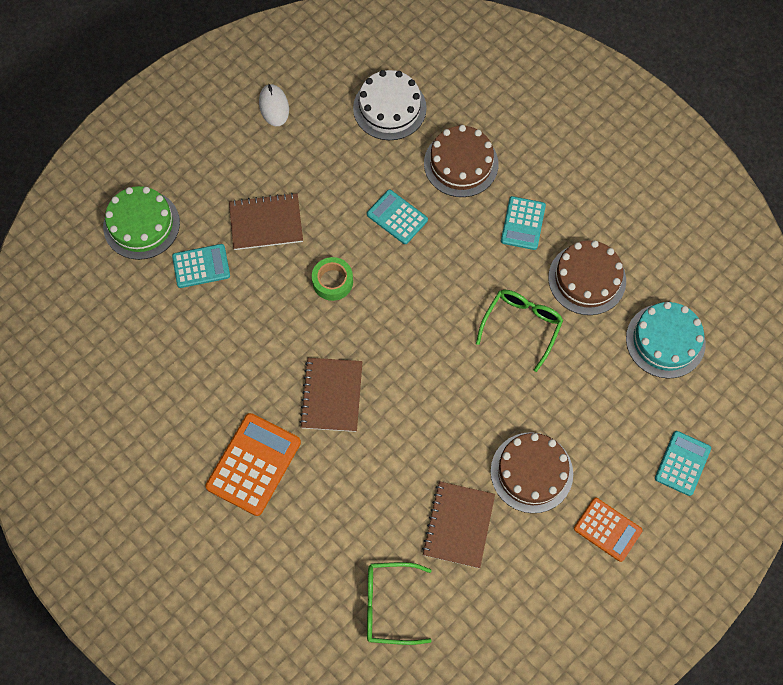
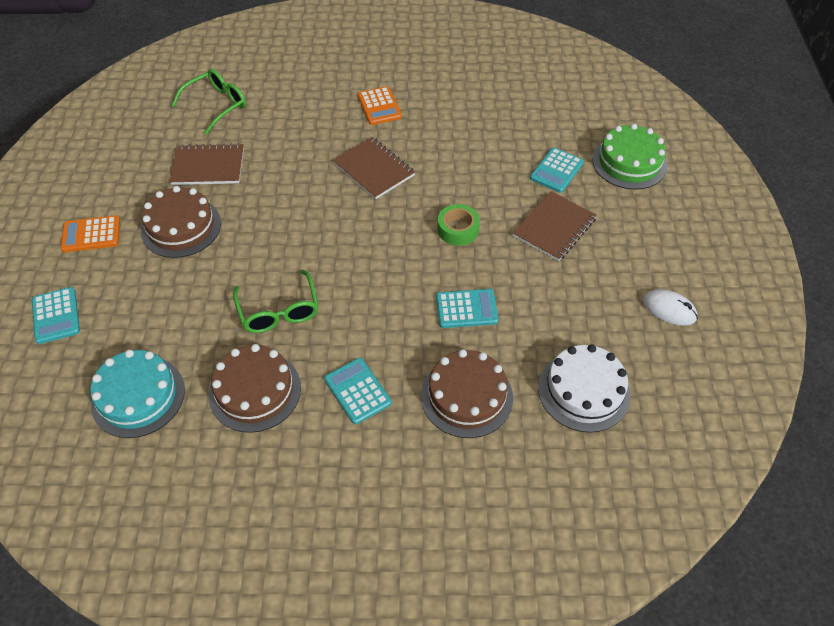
camera: 135 degrees right, 15 degrees down
orange calculator [206,413,301,516] -> orange calculator [358,86,402,125], size x0.64
brown notebook [422,481,495,568] -> brown notebook turned 60 degrees counterclockwise [170,143,244,185]

